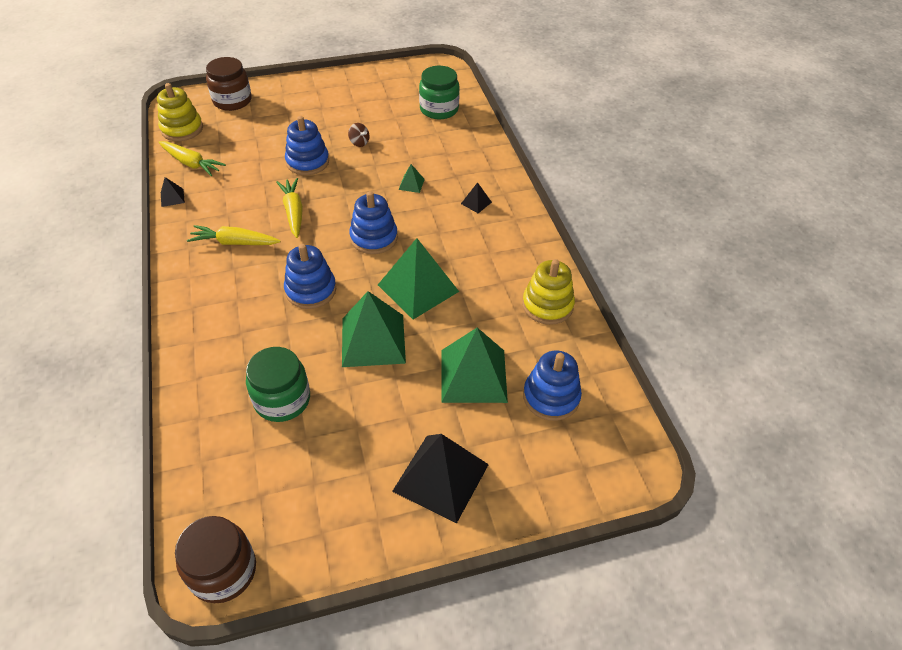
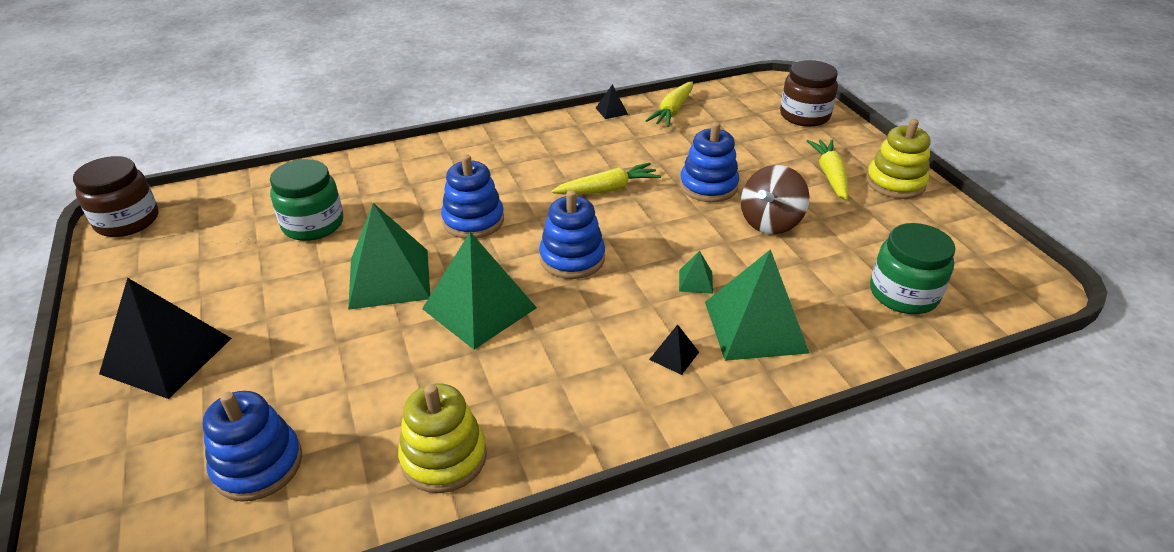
camera: 85 degrees right, 10 degrees down
yellow stacking toy [157,83,203,141] -> yellow stacking toy moved to [866,119,931,199]
yellow carrot [187,225,281,245] -> yellow carrot moved to [807,140,848,201]
brown spinning top [348,123,369,147] -> brown spinning top [741,165,810,234], size x1.96
green pyramid [442,328,508,403] -> green pyramid moved to [705,249,809,361]

